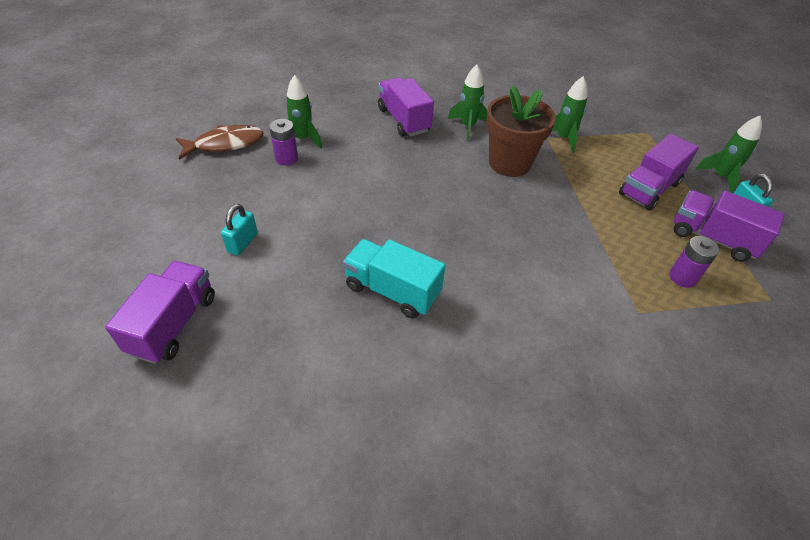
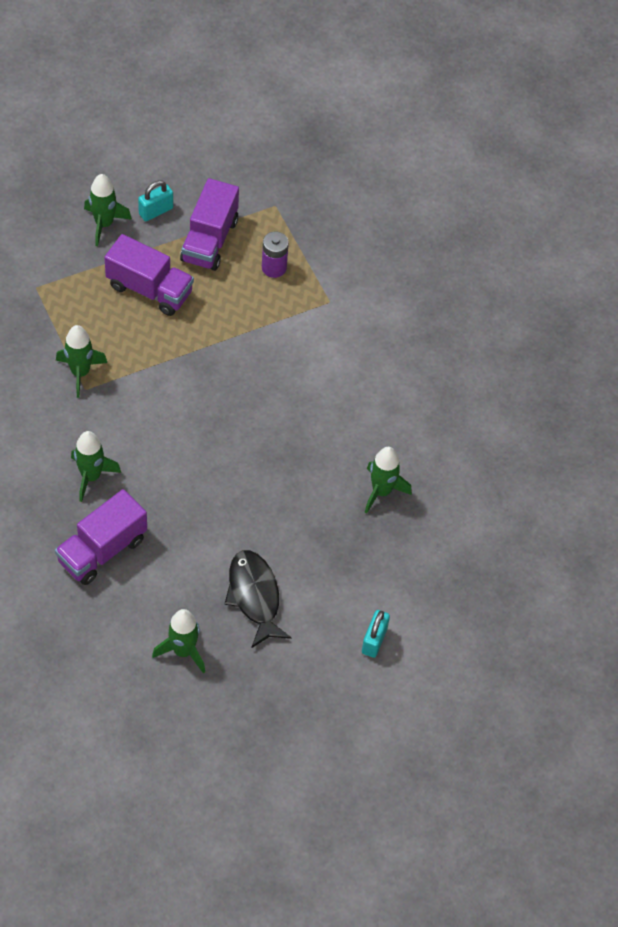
camera: 110 degrees left, 10 degrees up
purple truck [105,261,215,364] -> none
brown fish [176,125,264,160] -> none
turquoise padlock [221,204,258,256] -> turquoise padlock turned 75 degrees counterclockwise [362,610,390,658]
purple battery [269,119,298,166] -> none
turquoise truck [343,239,446,318] -> green rocket [365,447,412,514]
brown flower pot [486,85,556,177] -> none
none -> black fish [224,550,292,648]

